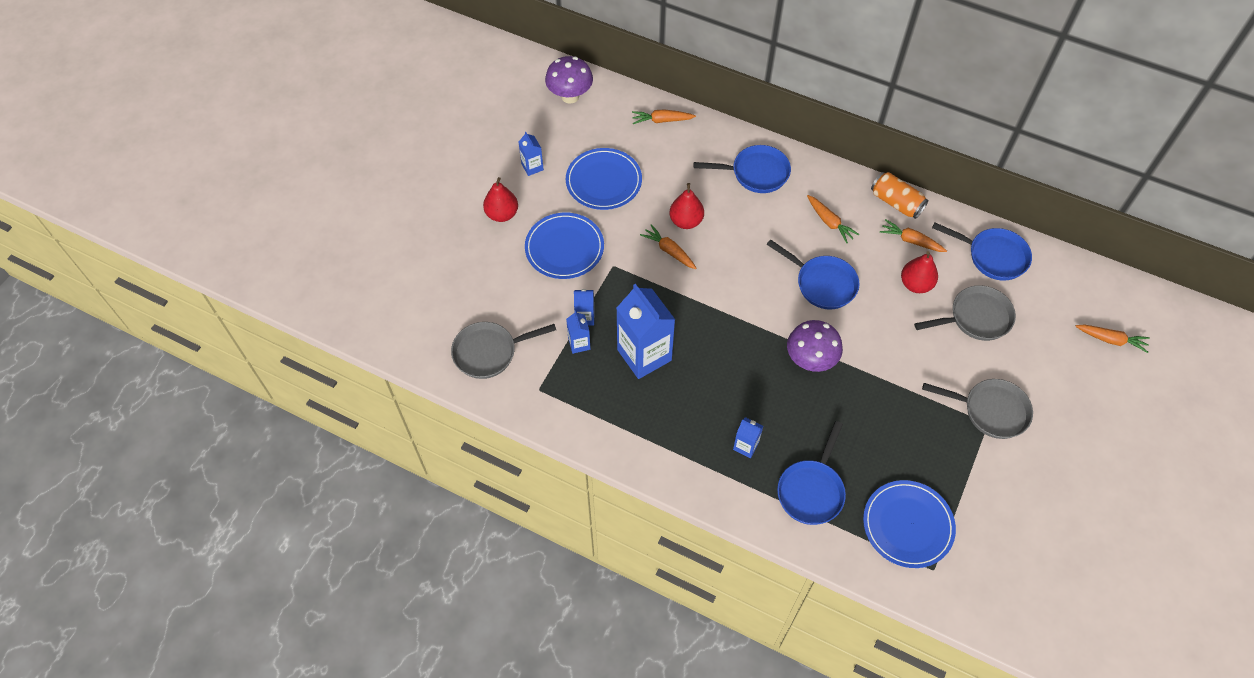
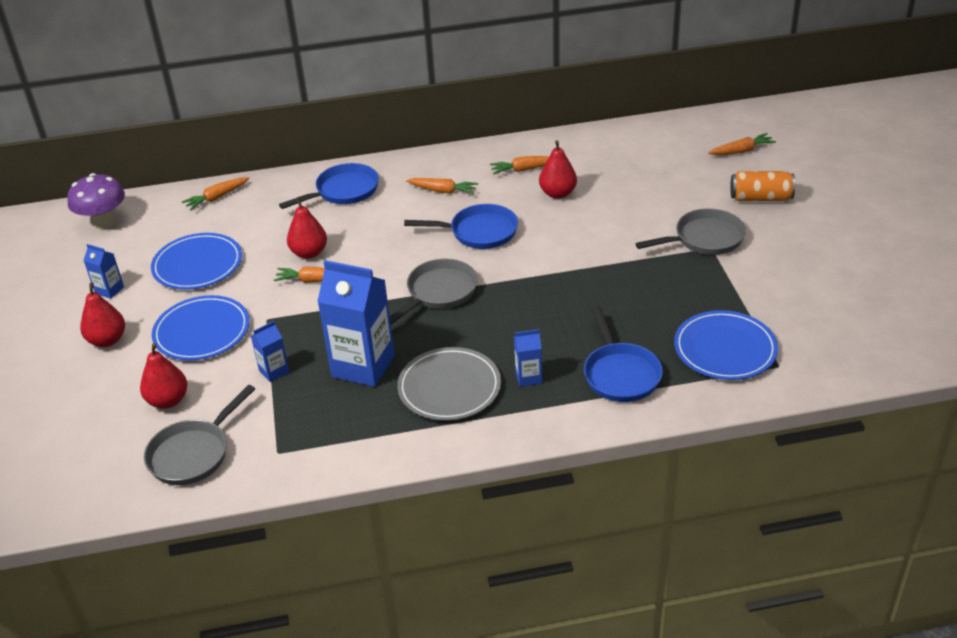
camera: 35 degrees left, 20 degrees down
blue carton [566,311,590,354] -> none
purple mushroom [787,320,843,372] -> none
orange can [871,172,928,219] -> orange can moved to [730,171,795,201]
grey pan [914,285,1016,341] -> grey pan moved to [390,259,478,324]
blue pan [932,222,1032,280] -> none
none -> red pear [140,343,187,409]
none -> grey plate [397,347,501,421]

